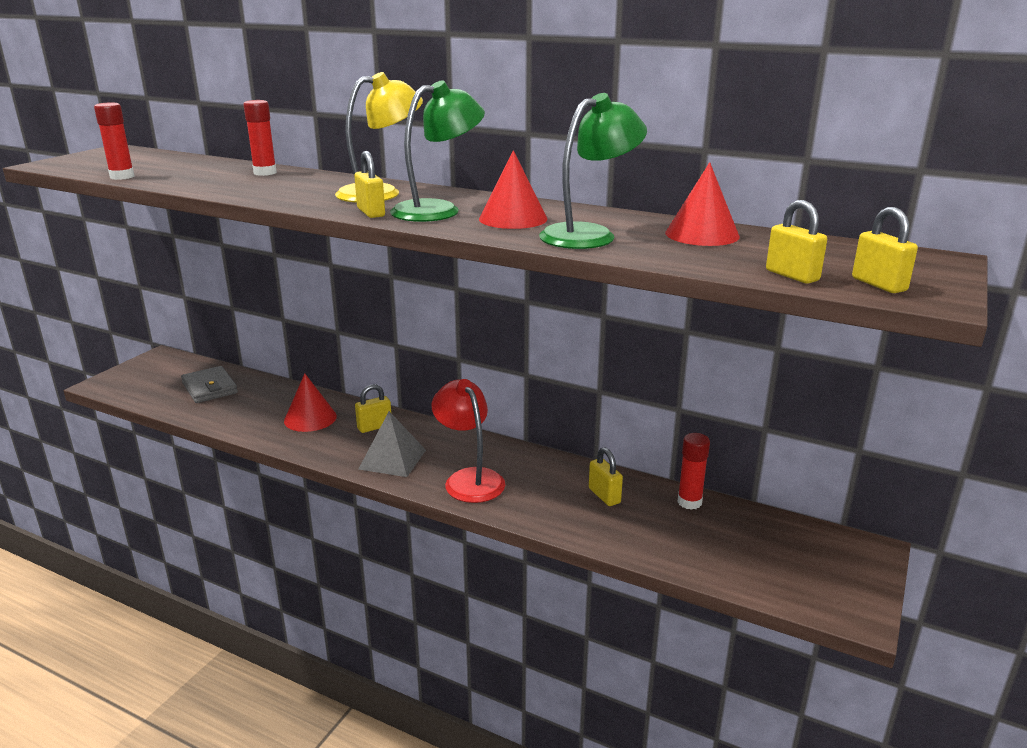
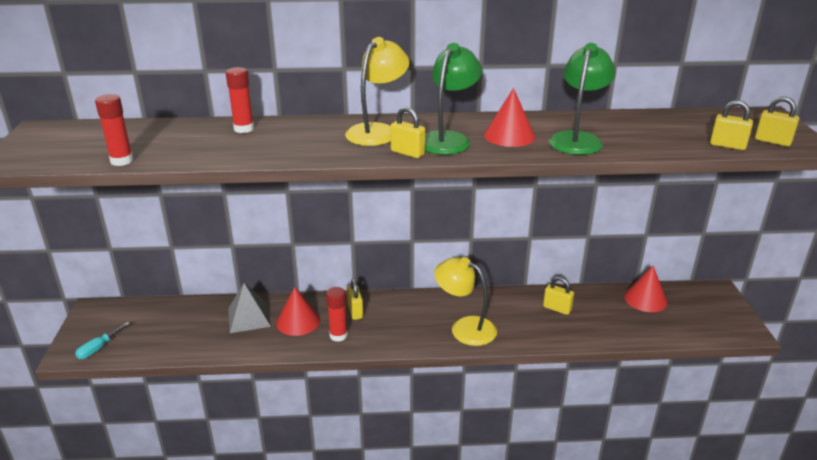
camera: 30 degrees left, 5 degrees up
grey wallet [181,366,238,403] -> none
yellow padlock [355,384,391,433] -> yellow padlock turned 45 degrees counterclockwise [347,278,363,320]
grey pyramid [359,411,426,477] -> grey pyramid moved to [228,283,271,333]
red lamp [431,379,505,503] -> yellow lamp [434,257,497,346]
red cone [665,162,740,246] -> red cone moved to [624,266,668,312]
red glue stick [678,433,710,510] -> red glue stick moved to [326,287,348,342]
none -> turquoise screwdriver [75,322,130,359]

